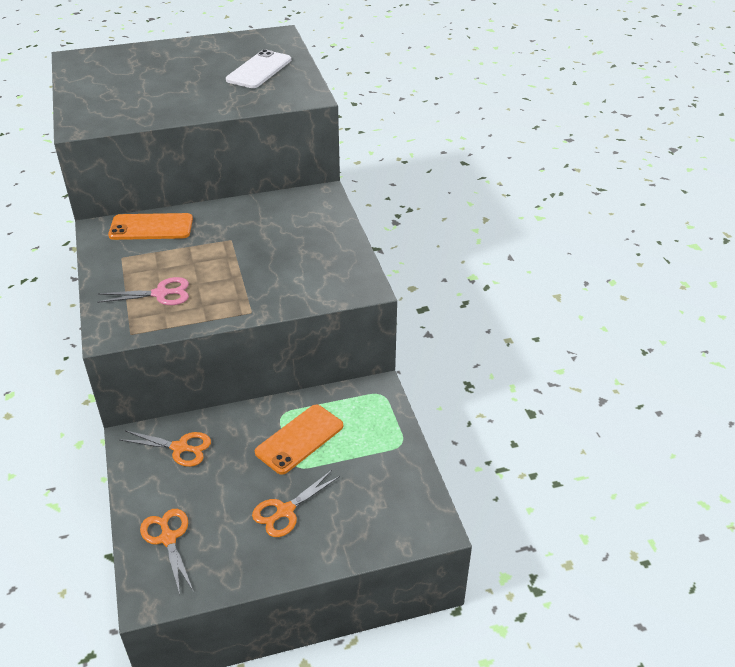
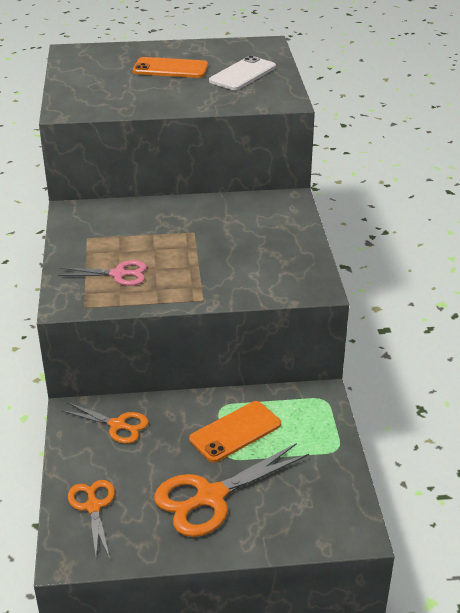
camera: 10 degrees right, 5 degrees down
orange phone [108,213,193,240] -> orange phone moved to [133,57,208,78]
orange scissors [252,470,340,537] -> orange scissors [154,443,309,537], size x1.69

